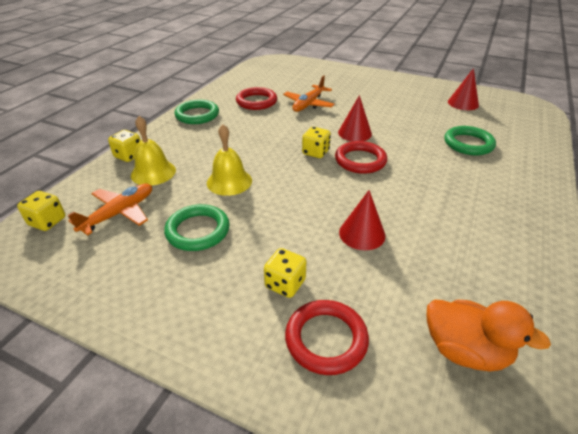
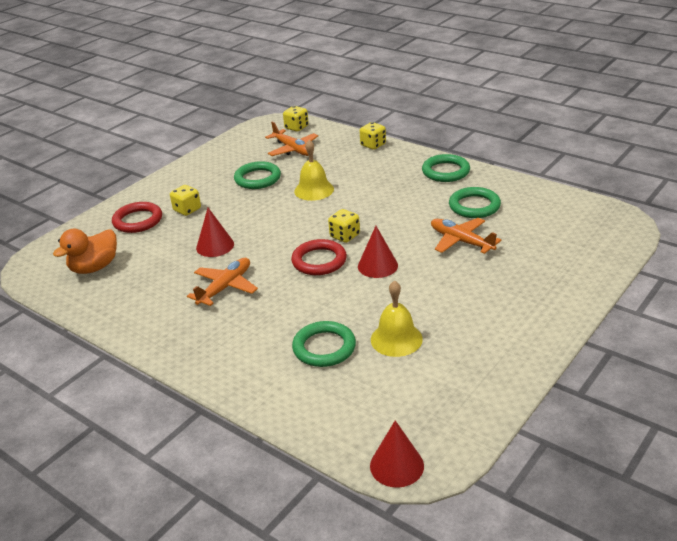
camera: 105 degrees right, 5 degrees down
yellow bell [131,116,176,185] -> yellow bell moved to [371,280,423,357]
red ring [236,87,277,110] -> green ring [449,187,501,218]
red cone [448,68,479,110] -> red cone moved to [370,420,424,488]
none -> orange plane [187,258,258,306]

